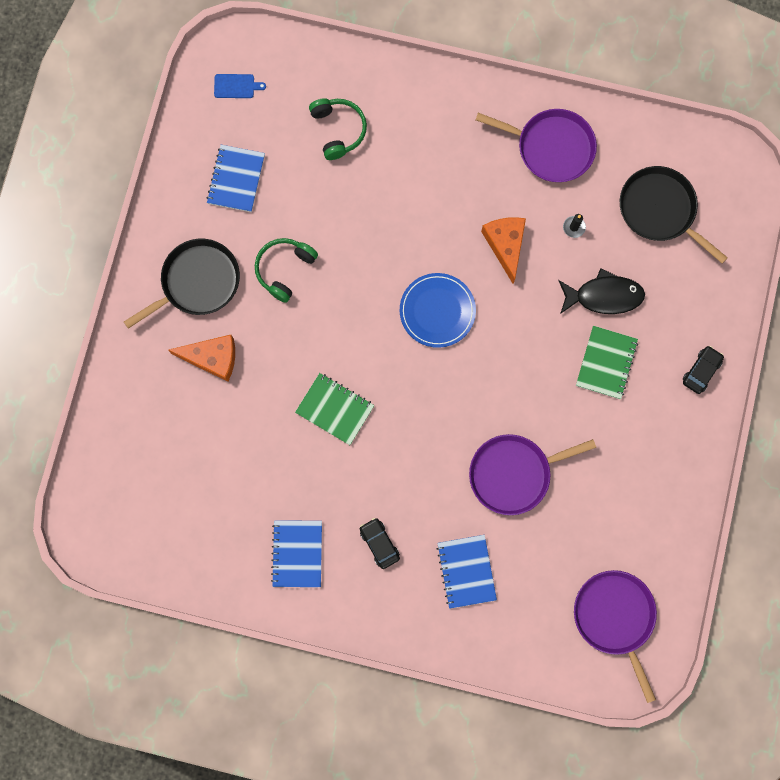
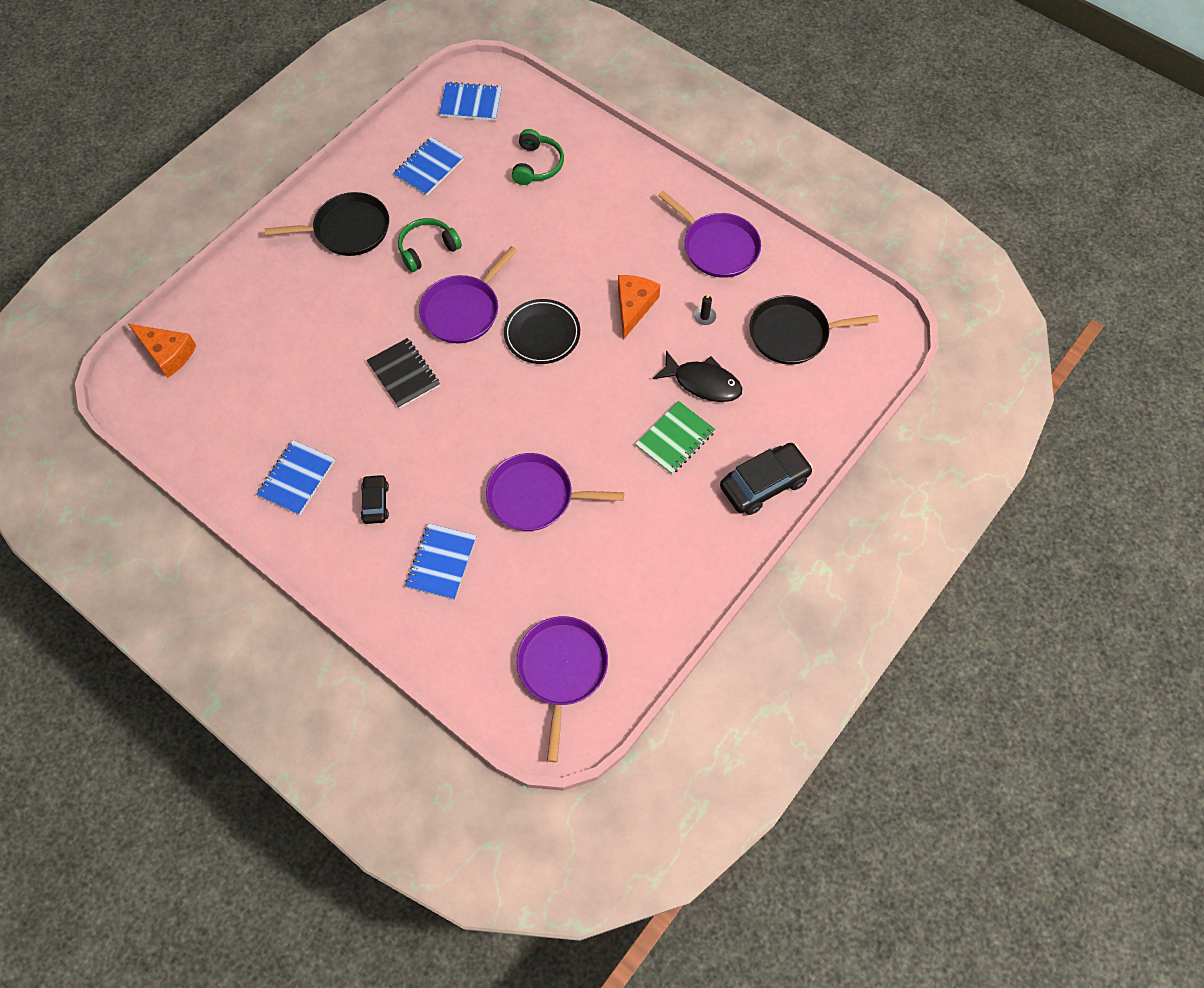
camera: 25 degrees right, 15 degrees down
orange cheese [168,335,235,382] -> orange cheese moved to [128,324,196,378]
blue cutting board [214,74,266,98] -> blue notebook [439,82,502,121]
green notebook [295,373,374,445] -> black notebook [366,338,440,409]
blue plate [400,273,476,348] -> black plate [504,299,580,364]
black pan [620,166,728,263] -> black pan turned 75 degrees counterclockwise [750,295,879,364]
black car [683,346,724,394] -> black car [720,443,813,515], size x1.77
none -> purple pan [419,246,517,343]

